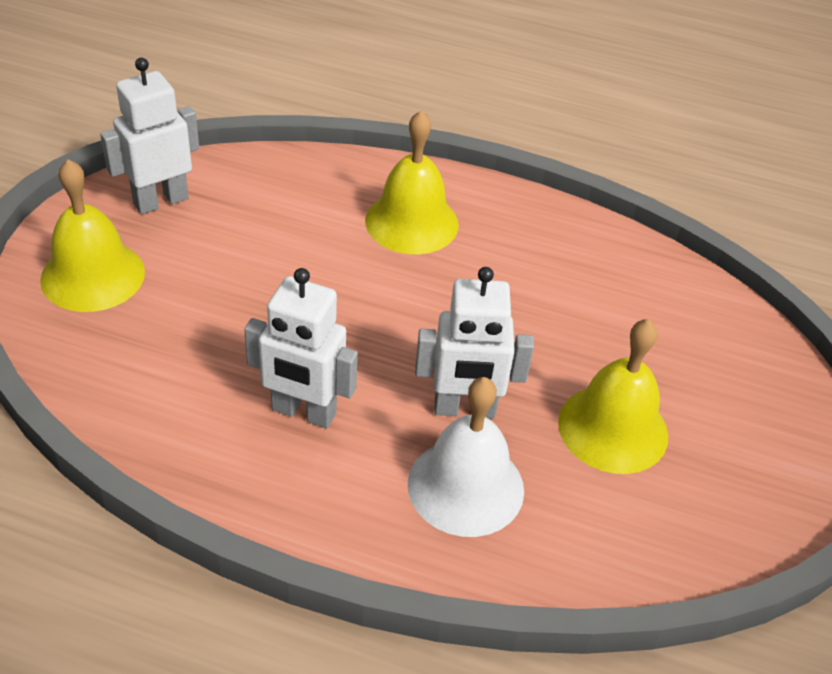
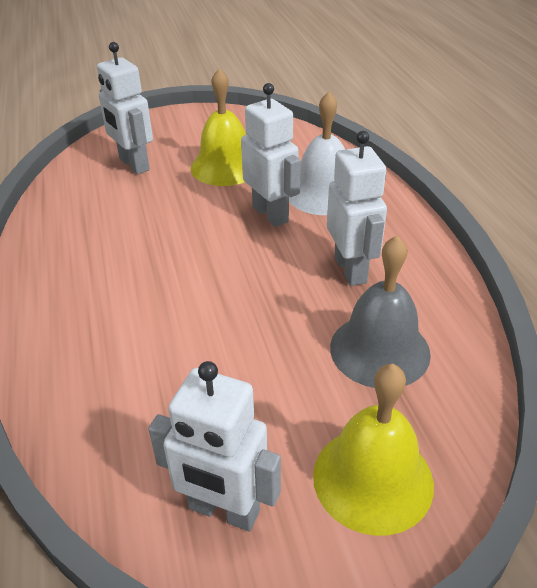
camera: 120 degrees left, 5 degrees down
yellow bell [365,110,459,254] -> none
none -> white robot [97,42,153,174]
none -> grey bell [330,235,431,388]

